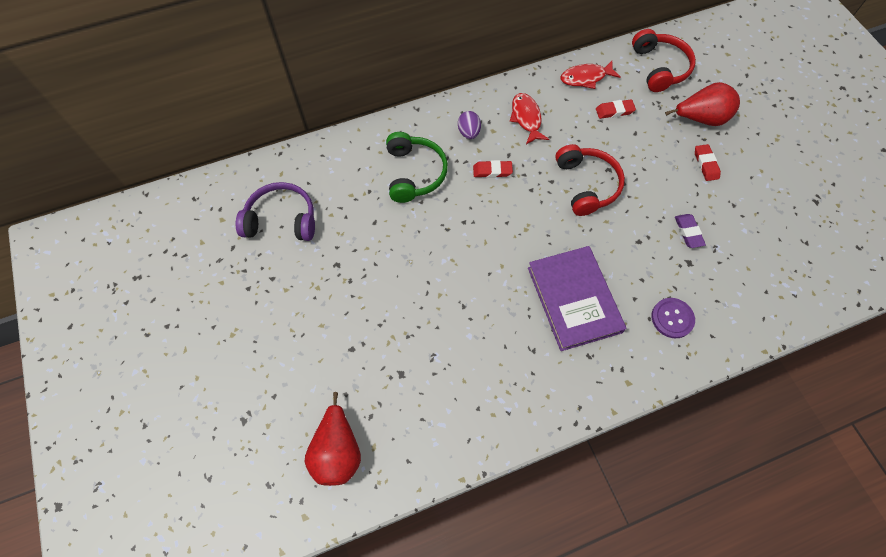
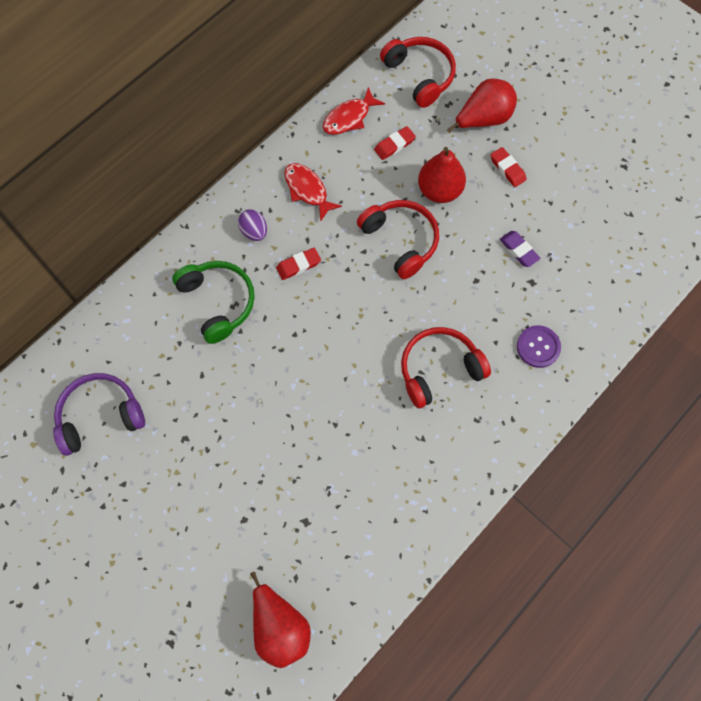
camera: 25 degrees left, 5 degrees up
purple book [528,246,626,351] -> red headphones [401,327,491,408]
none -> red pear [418,147,466,203]

